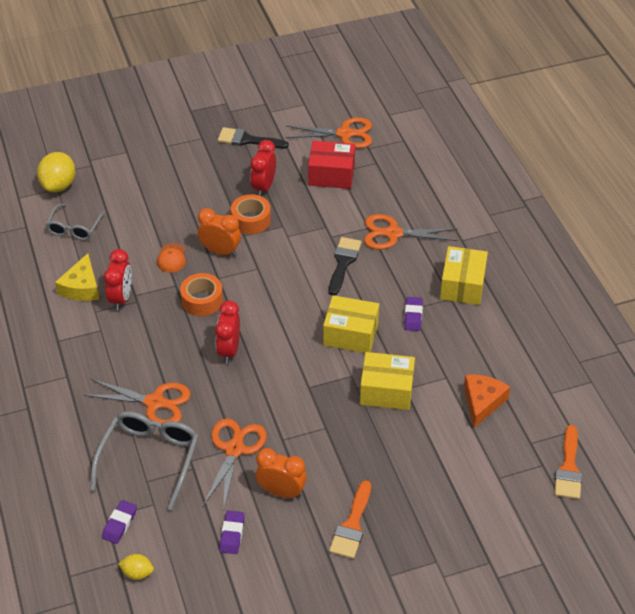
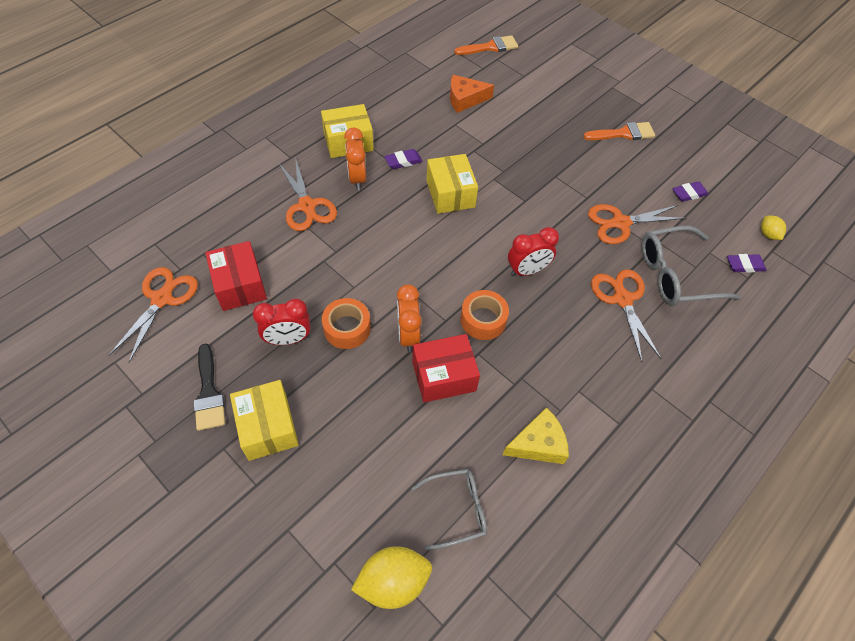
camera: 120 degrees left, 10 degrees up
red clock [104,249,132,311] -> none
orange cap [157,243,186,273] -> red box [412,334,480,403]
orange clock [256,448,307,498] -> orange clock moved to [344,128,366,190]
orange scissors [285,117,372,148] -> orange scissors turned 45 degrees clockwise [109,267,198,363]
black brush [329,237,362,296] -> none
yellow box [360,352,415,410] -> yellow box moved to [230,380,299,461]

